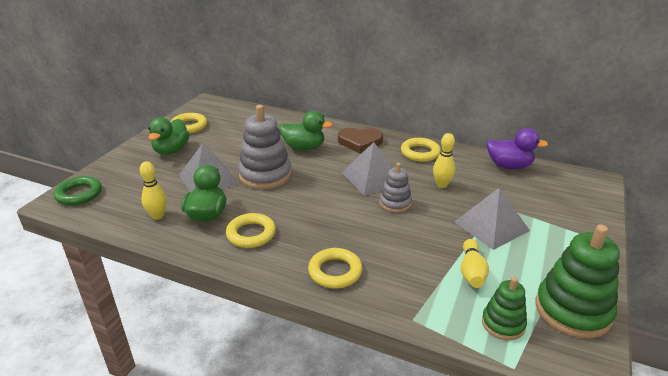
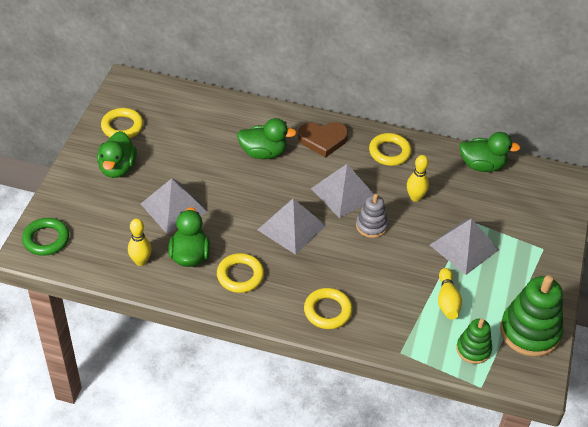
camera: 10 degrees left, 15 degrees up
grey stacking toy [238,105,291,189] -> none
purple duck [487,128,548,169] -> green duck [459,132,521,172]
none -> grey pyramid [257,198,326,255]

